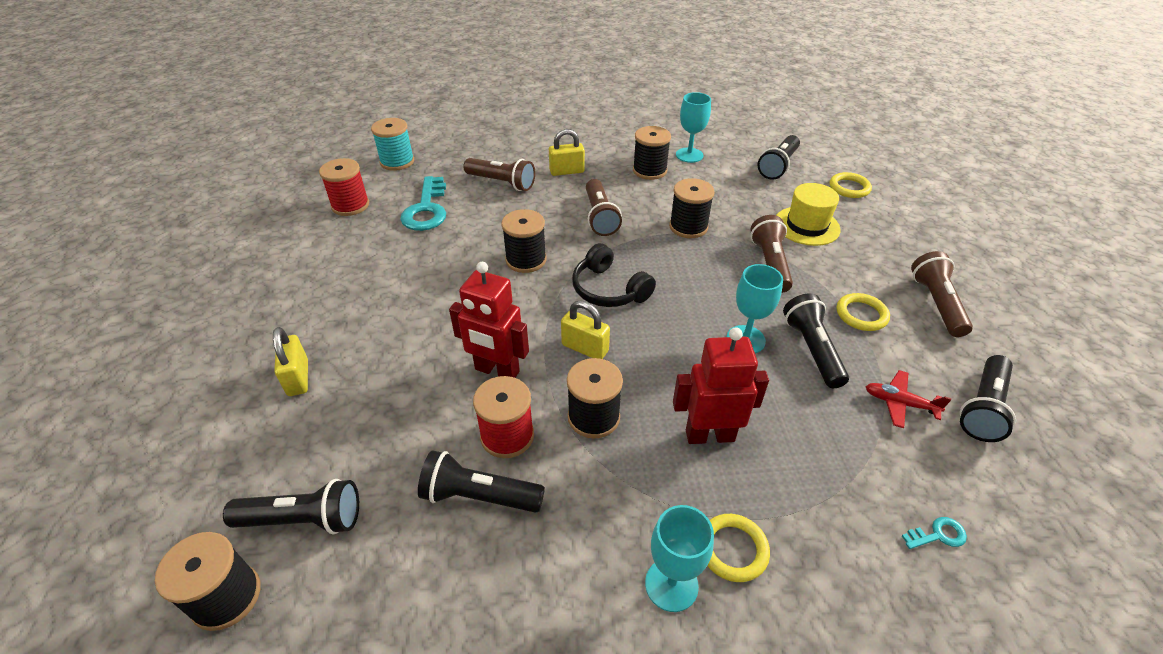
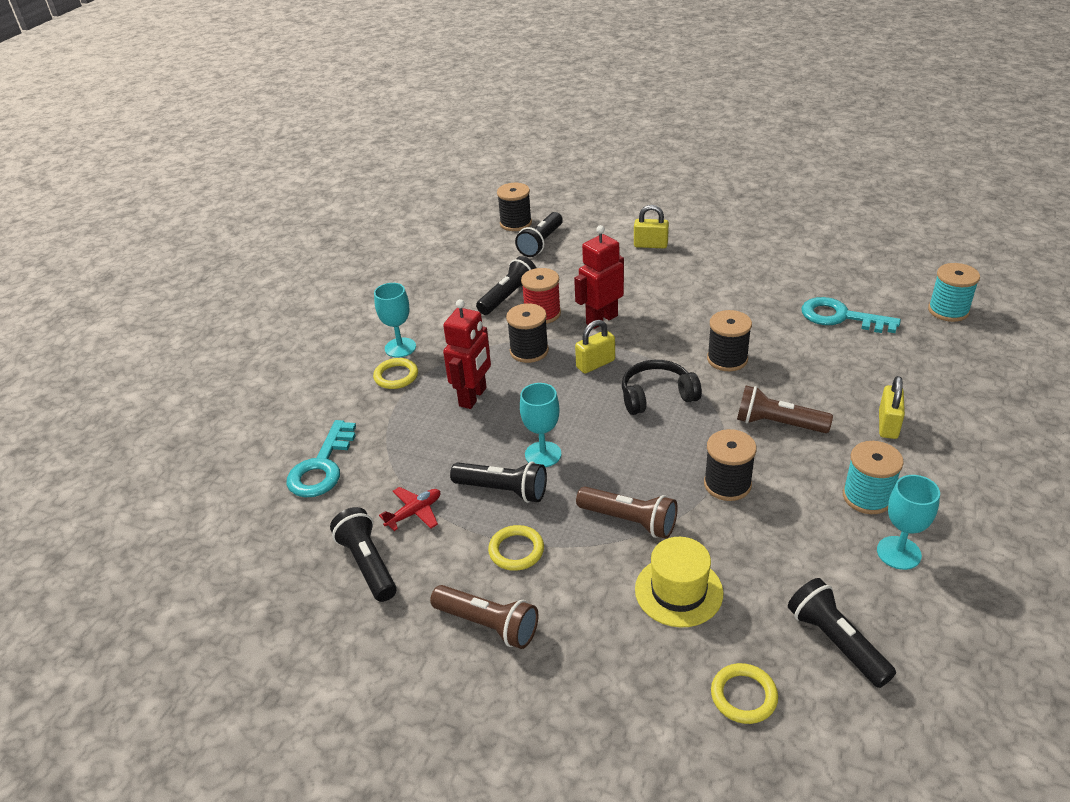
camera: 120 degrees right, 5 degrees down
red spool [319,158,369,216] -> none
brown flashlight [463,158,535,191] -> none
black spool [633,126,671,180] -> turquoise spool [843,441,904,514]
turquoise key [902,517,967,549] -> turquoise key [287,420,356,497], size x2.28

